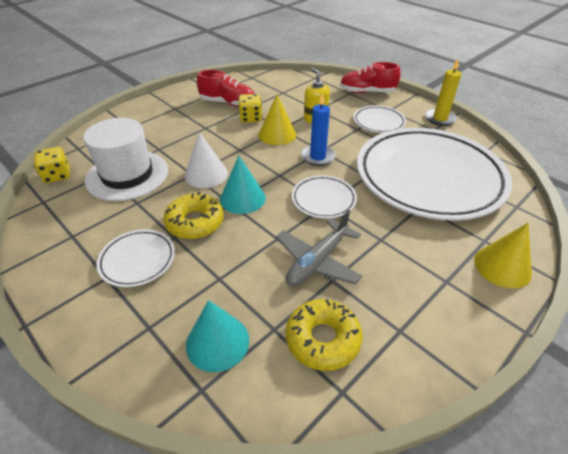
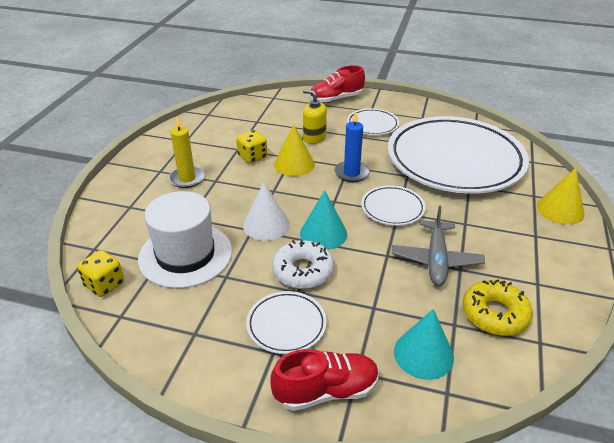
camera: 30 degrees left, 5 degrees down
yellow donut [163,192,224,239] -> white donut [272,240,334,289]
red shoe [197,70,254,107] -> red shoe moved to [271,349,379,411]
yellow candle [425,59,462,126] -> yellow candle moved to [169,117,205,188]

